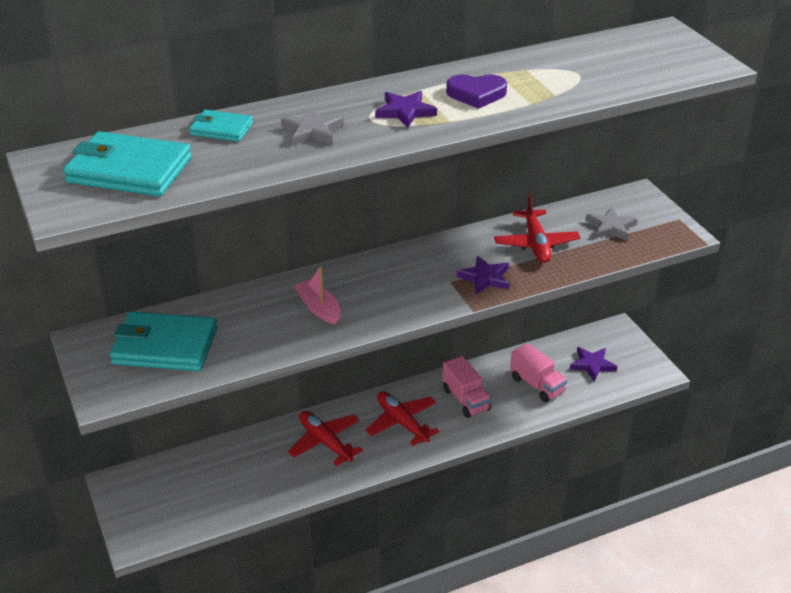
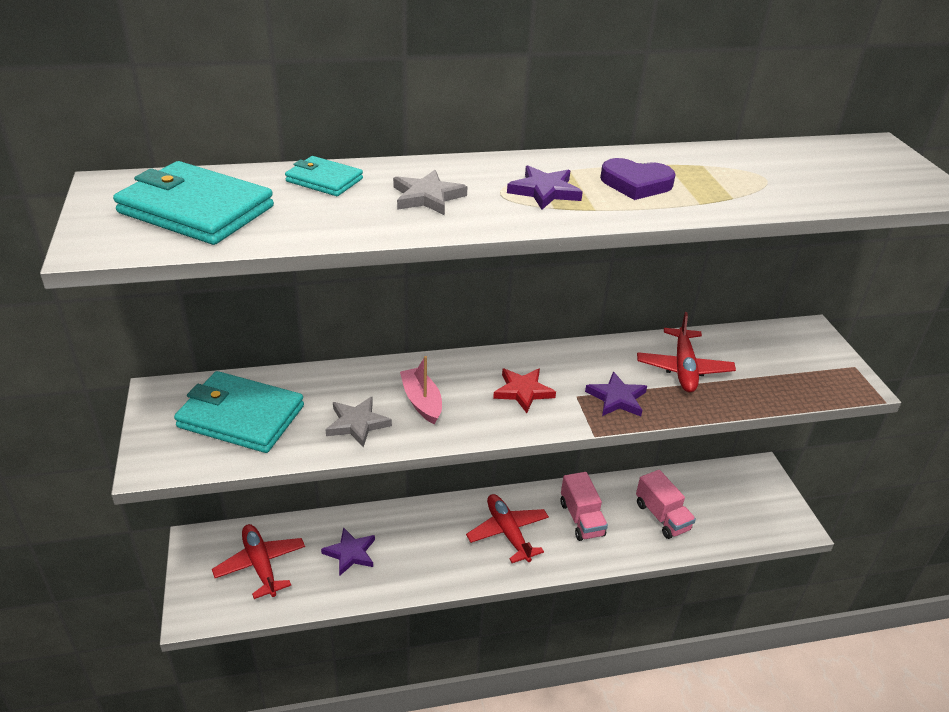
camera: 10 degrees right, 0 degrees up
red plane [288,411,363,466] -> red plane moved to [212,524,305,599]
purple star [570,347,617,381] -> purple star moved to [321,527,375,576]
grey star [585,207,638,241] -> grey star moved to [326,397,392,447]
none -> red star [493,368,556,413]

